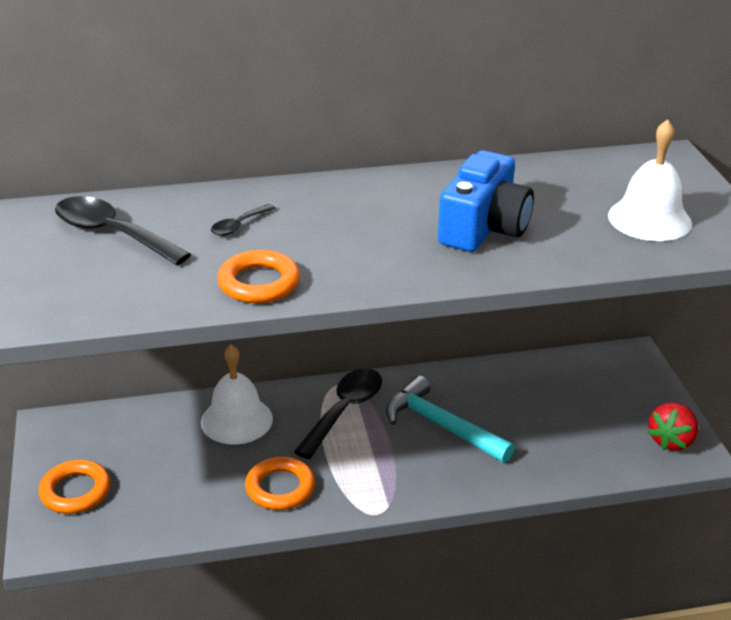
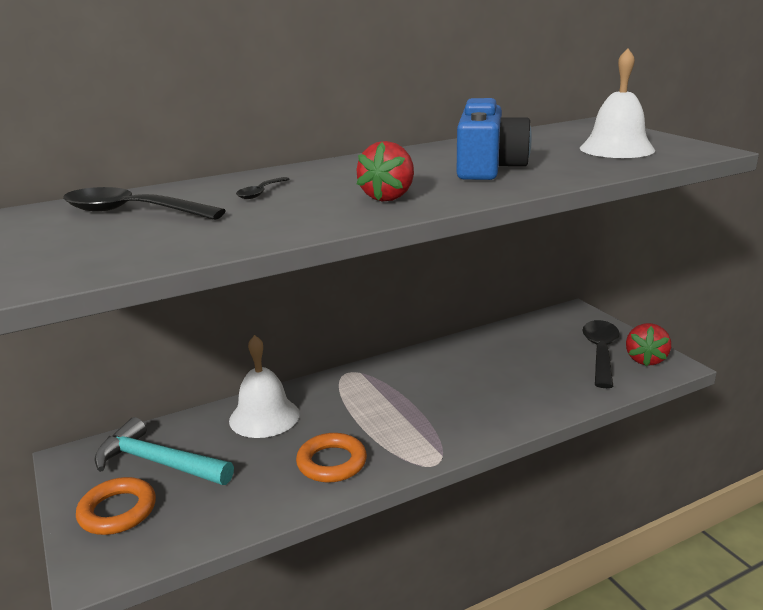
camera: 15 degrees left, 10 degrees down
orange ring [217,250,300,303] -> none
black spoon [294,368,382,459] -> black spoon moved to [582,320,620,388]
turquoise hammer [386,376,515,463] -> turquoise hammer moved to [95,417,234,485]
none -> red strawberry [356,141,414,201]

